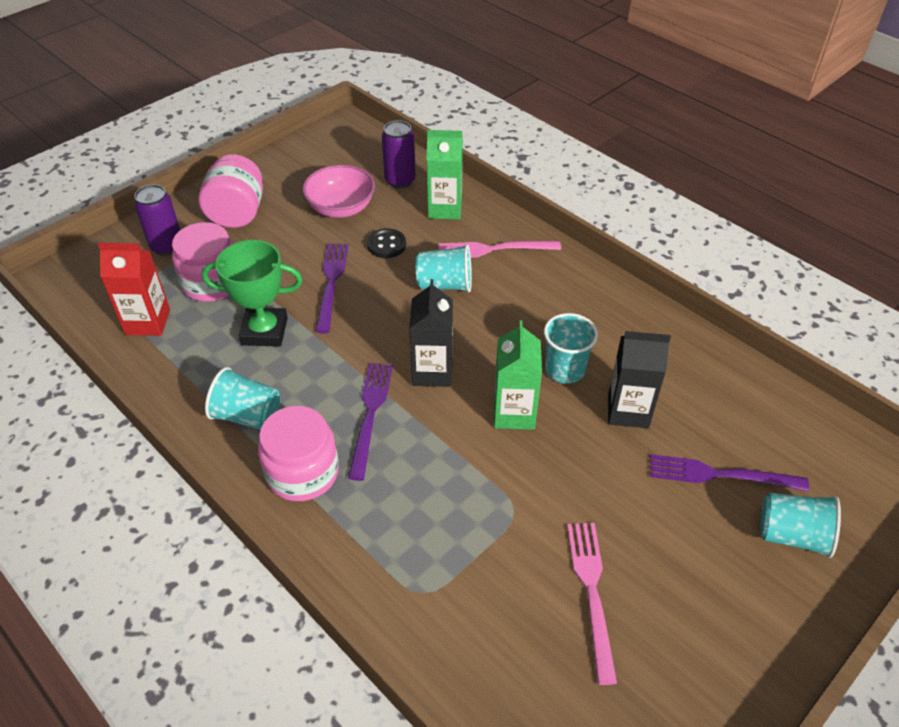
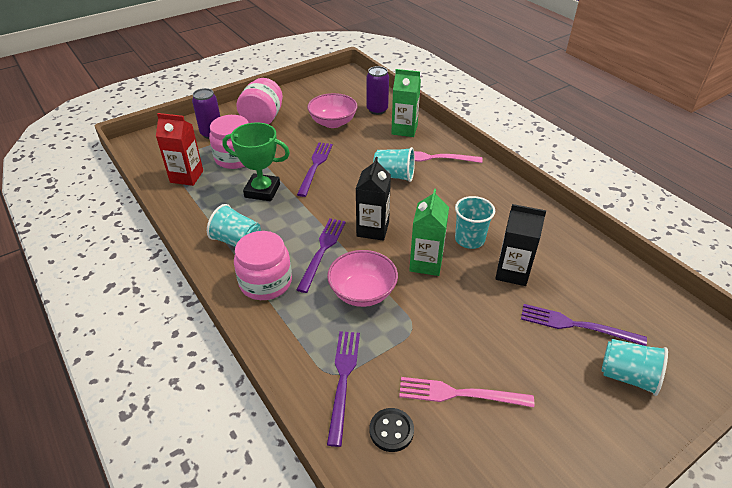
camera: 10 degrees right, 5 degrees down
black button [367,228,406,258] -> black button moved to [370,408,414,452]
pink fork [567,523,617,685] -> pink fork turned 90 degrees counterclockwise [399,377,534,407]
none -> pink bowl [327,250,398,307]
none -> purple fork [327,331,360,447]

